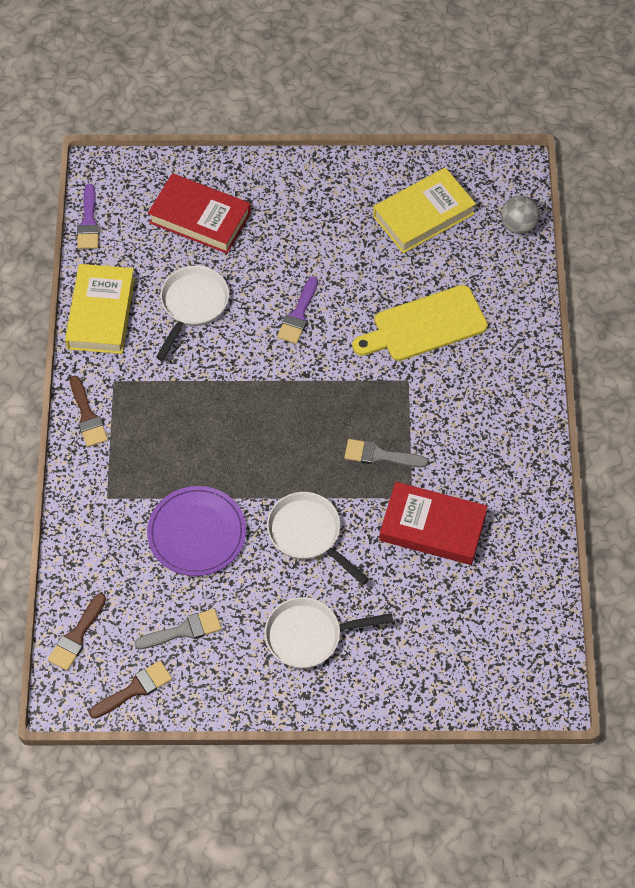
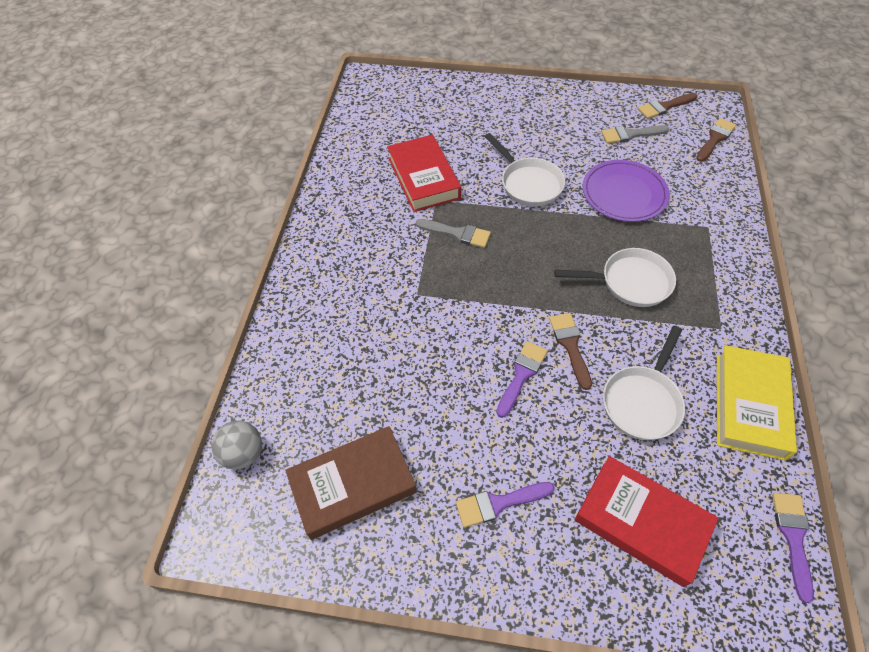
camera: 170 degrees left, 5 degrees down
brown brush [70,376,108,447] -> brown brush moved to [549,313,592,390]
white pan [264,597,393,668] -> white pan moved to [554,248,676,307]
yellow cutting board [352,285,488,361] -> none
yellow book [373,167,476,254] -> brown book [285,426,417,540]
red book [379,482,488,565] -> red book turned 45 degrees clockwise [387,135,461,212]
none -> purple brush [456,482,555,528]

